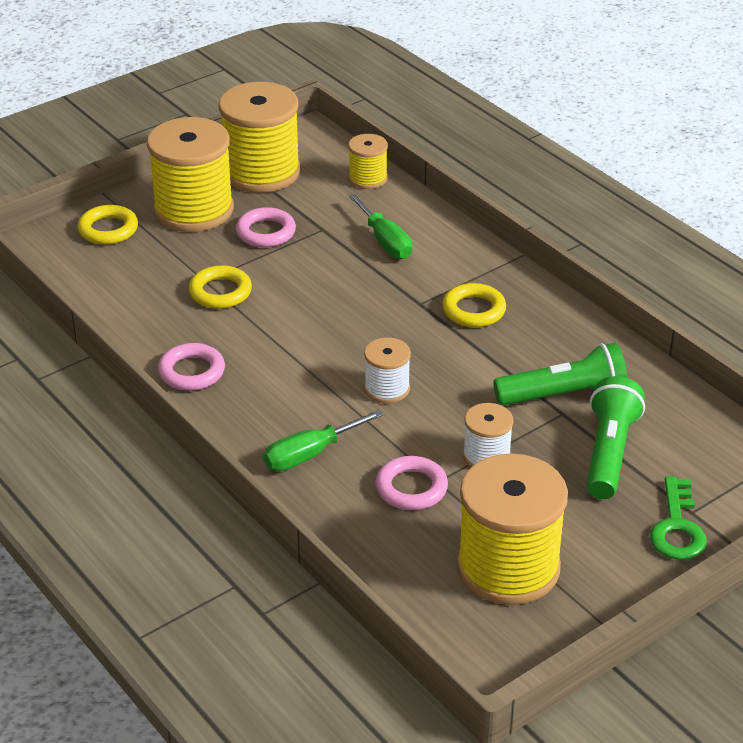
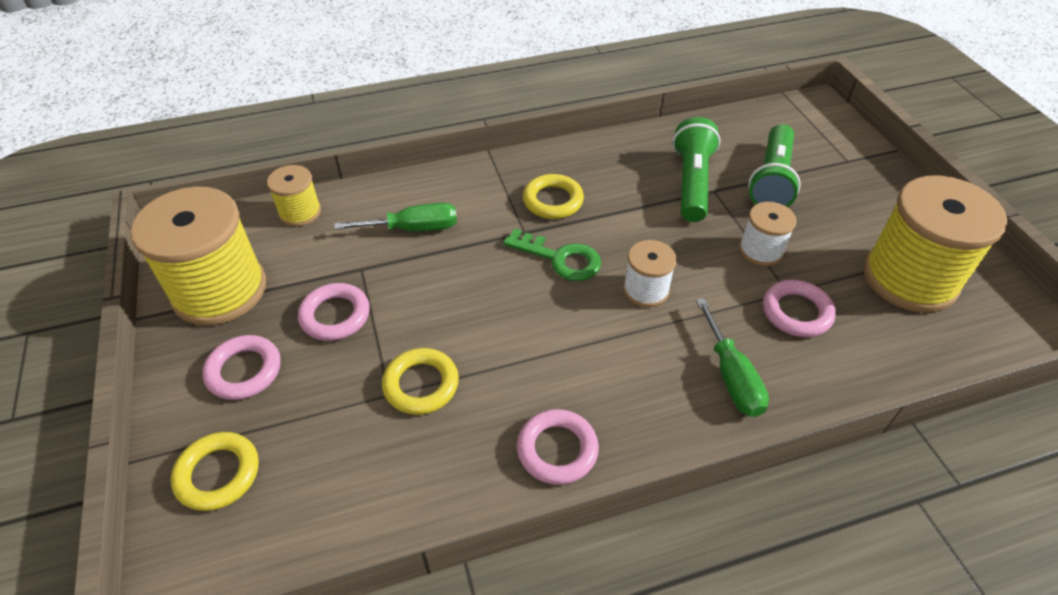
camera: 70 degrees left, 10 degrees up
yellow spool [147,117,234,232] -> pink ring [202,335,281,400]
green flashlight [586,376,645,499] -> green flashlight turned 105 degrees counterclockwise [748,124,801,207]
green key [650,476,707,560] -> green key moved to [503,228,601,281]

